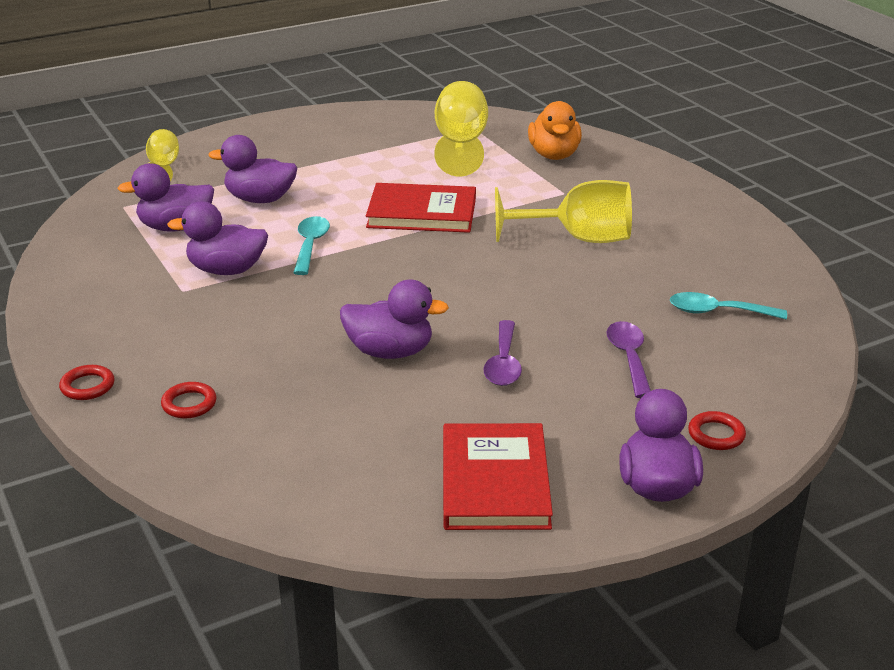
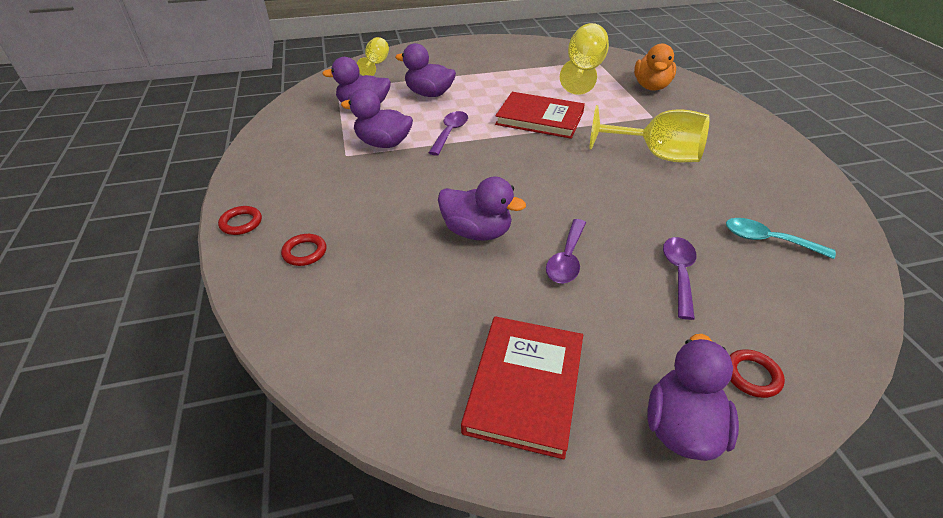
camera: 15 degrees right, 10 degrees up
turquoise spoon [293,216,330,275] -> purple spoon [429,111,468,156]

